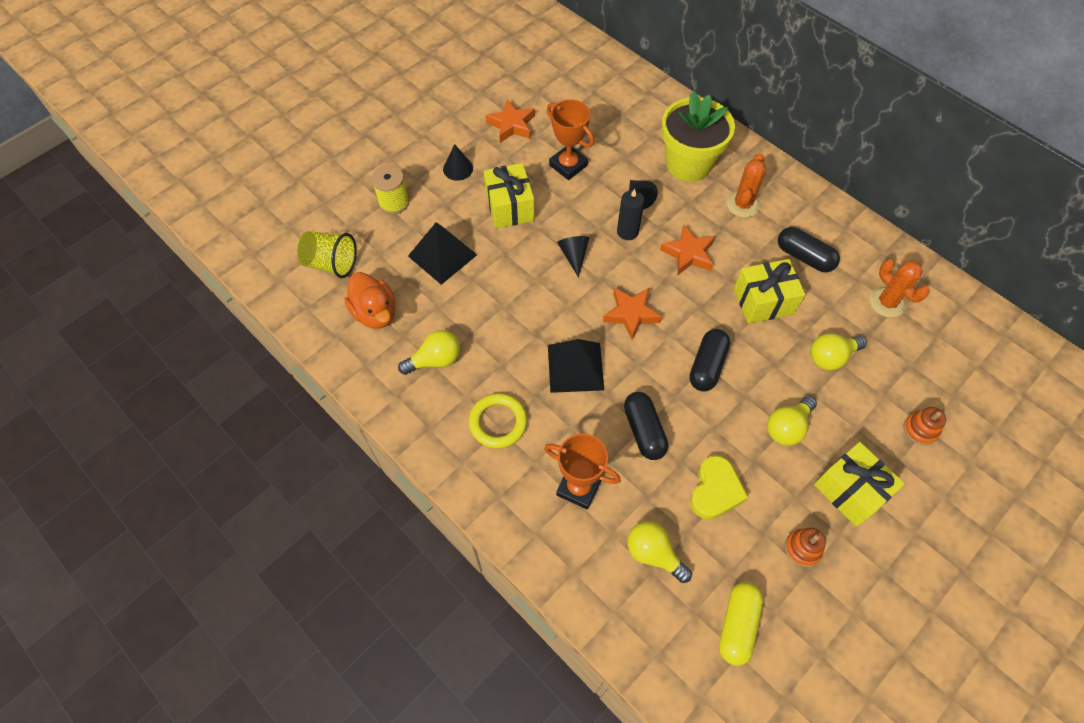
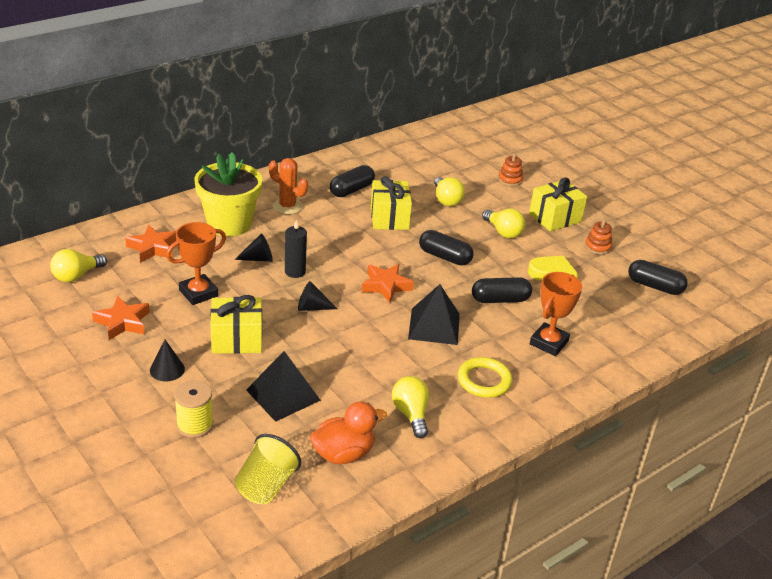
camera: 85 degrees left, 25 degrees down
yellow light bulb [628,521,692,583] -> yellow light bulb moved to [50,249,107,282]
orange star [660,225,715,275] -> orange star moved to [125,225,176,263]
yellow capsule [719,582,763,666] -> black capsule [628,260,688,295]
orange cactus [869,259,930,318] -> none

